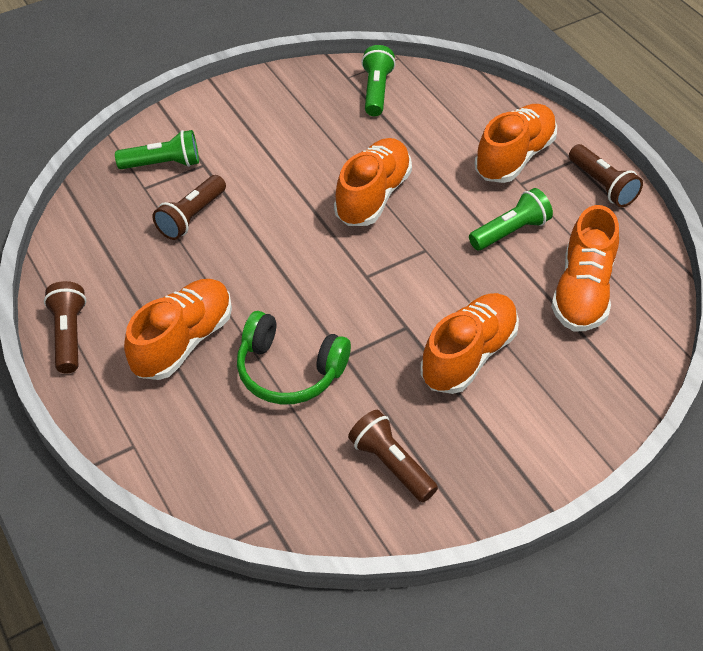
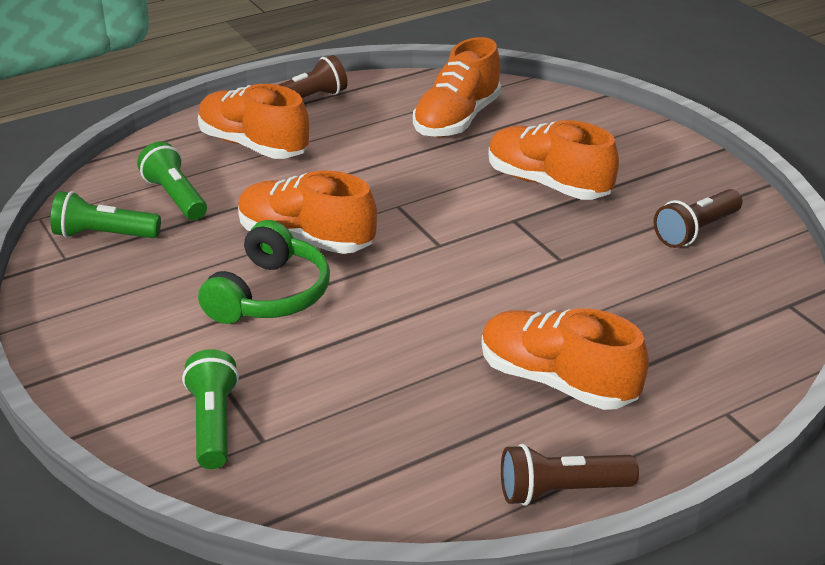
camera: 90 degrees left, 15 degrees down
brown flashlight [152,175,226,240] -> none
green headphones [237,311,351,404] -> green headphones moved to [198,220,330,324]
green flashlight [469,188,553,250] -> green flashlight moved to [137,141,207,220]
orange shoe [551,205,619,332] -> orange shoe turned 105 degrees clockwise [413,37,501,137]

